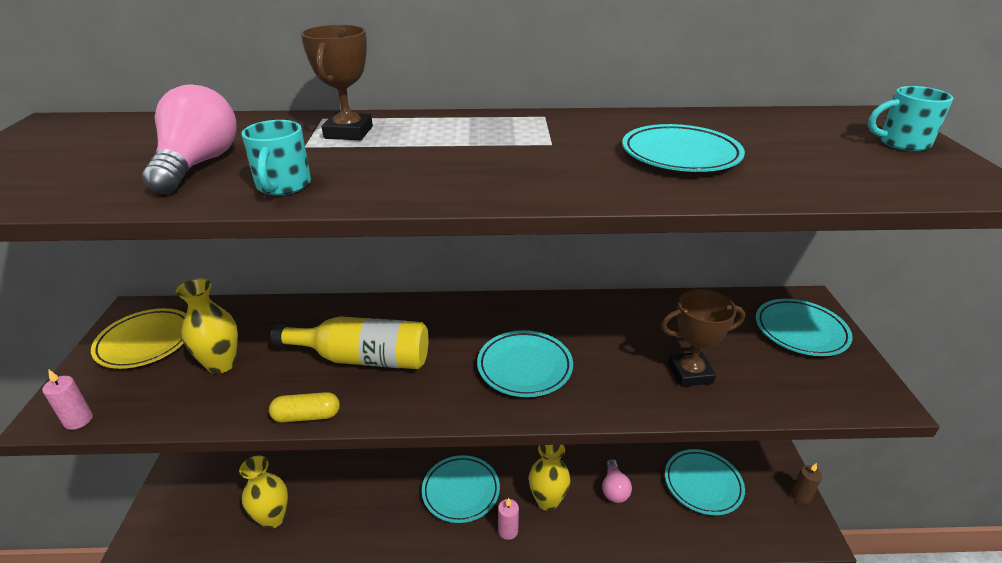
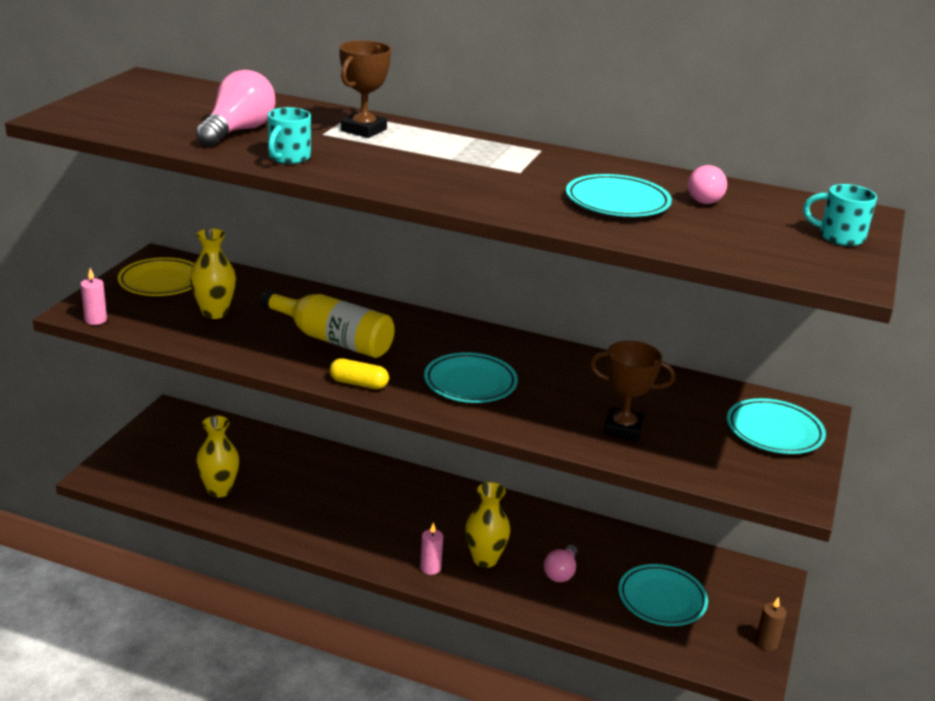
camera: 20 degrees right, 5 degrees down
yellow capsule [269,392,340,423] -> yellow capsule moved to [329,358,389,389]
turquoise plate [422,455,500,523] -> none
none -> pink light bulb [688,165,727,204]

